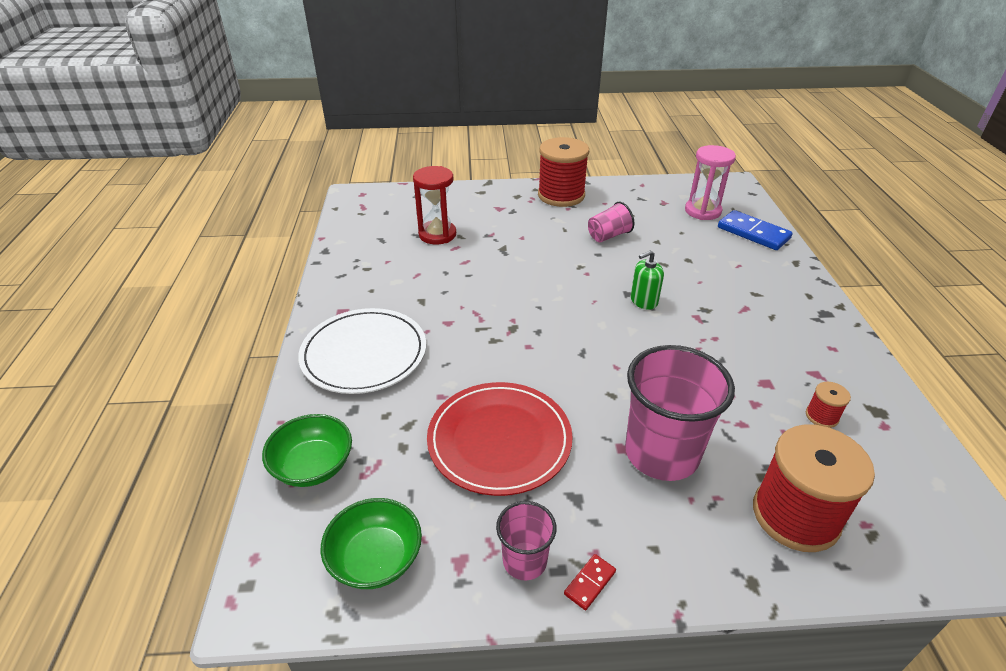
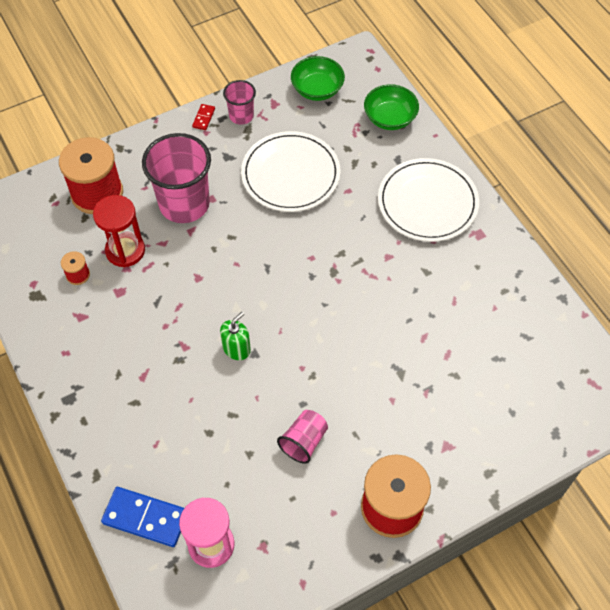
camera: 155 degrees right, 20 degrees up
red hourglass [413,166,456,244] -> red hourglass moved to [93,195,145,267]
red plate [427,382,573,496] -> white plate [241,131,340,212]

